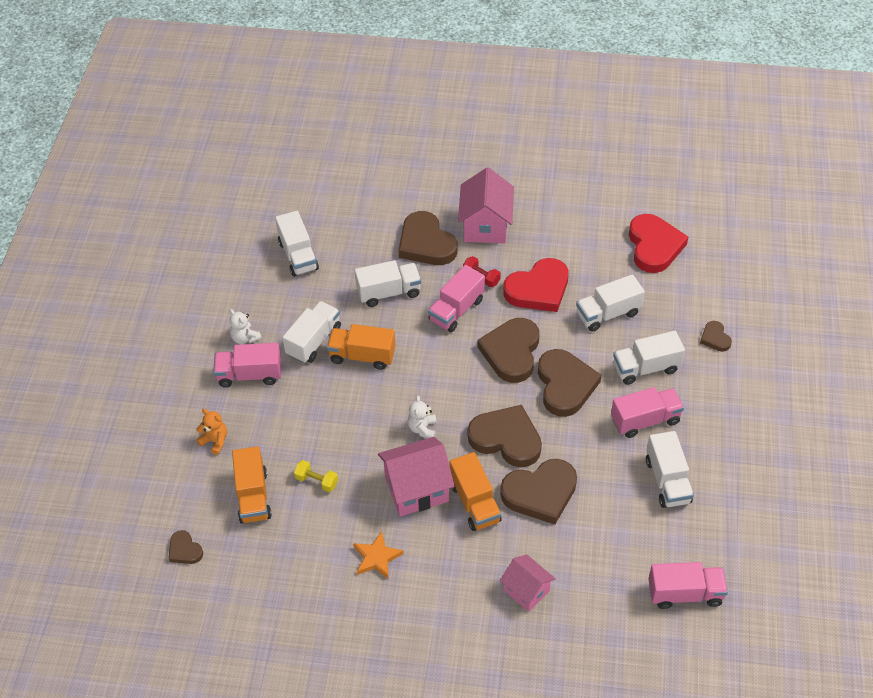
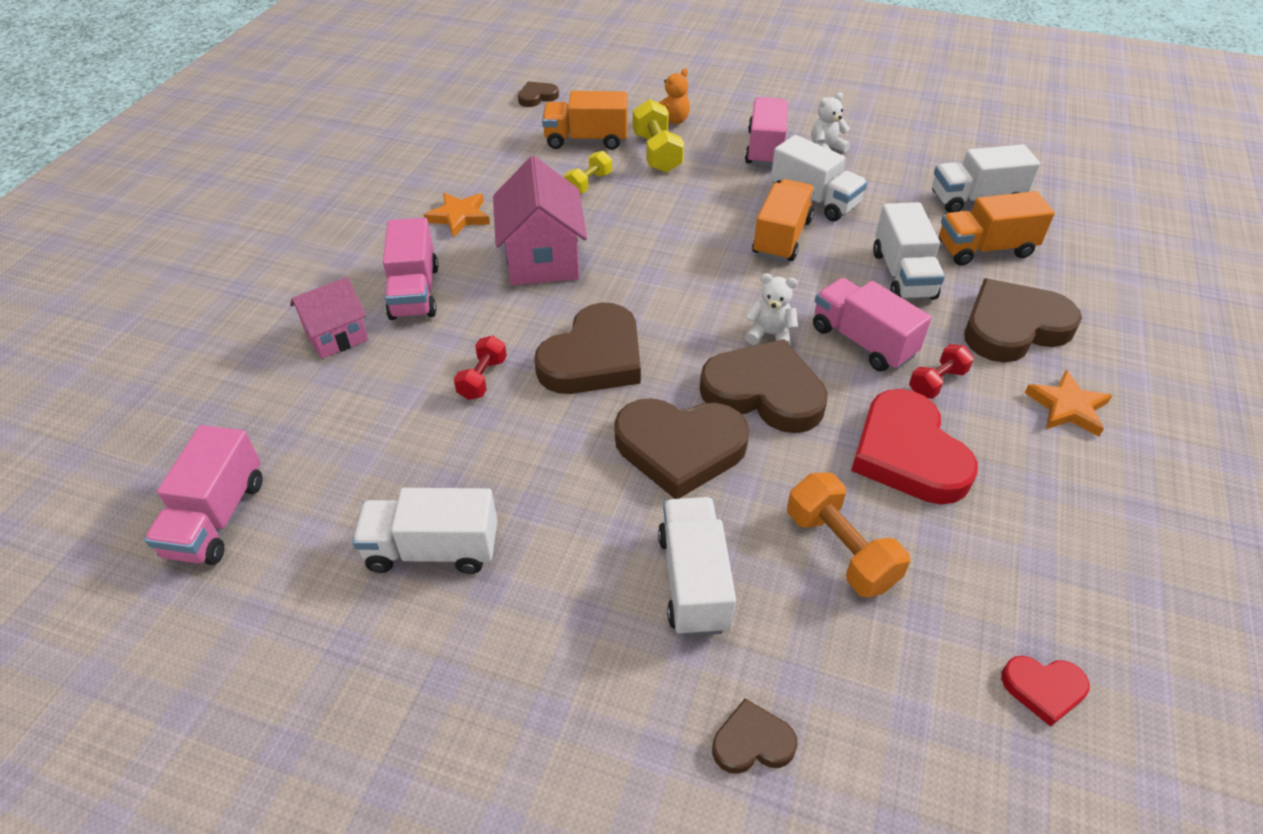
camera: 100 degrees right, 5 degrees down
white teddy bear [408,396,437,438] -> white teddy bear moved to [745,273,798,346]
orange truck [450,452,502,531] -> orange truck moved to [939,191,1055,266]
pink house [458,167,514,243] -> orange star [1025,370,1112,436]
brown heart [500,459,577,524] -> red dumbbell [454,336,507,400]
white truck [576,274,645,332] -> orange dumbbell [787,472,910,598]
pink truck [611,387,684,438] -> pink truck moved to [383,218,438,320]
red heart [629,214,688,273] -> red heart [1001,656,1090,727], size x0.49
none -> yellow dumbbell [633,99,684,173]

